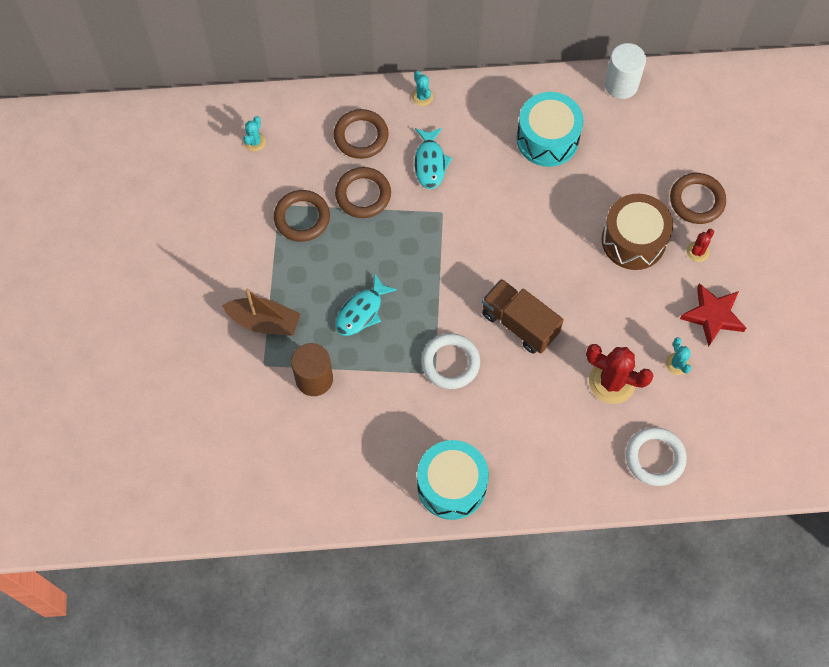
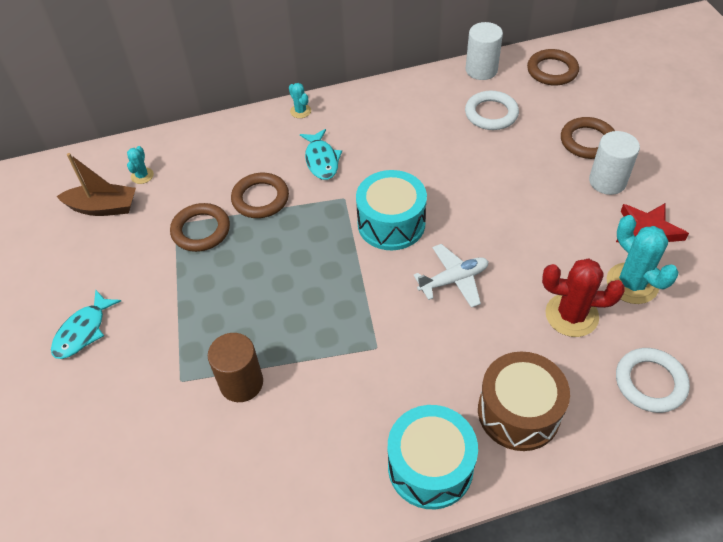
camera: 10 degrees left, 15 degrees down
brown boat [222,289,301,336] -> brown boat moved to [57,153,136,216]
brown ring [334,109,389,159] -> brown ring moved to [527,49,579,86]
turquoise fish [335,274,397,336] -> turquoise fish moved to [51,290,121,359]
white ring [421,333,480,389] -> white ring moved to [465,91,519,130]
brown truck [482,279,564,354] -> white plane [413,244,489,308]
turquoise drum [516,92,584,167] -> turquoise drum moved to [356,170,427,250]
brown drum [602,194,673,270] -> brown drum moved to [478,352,570,451]
turquoise cactus [666,337,691,375] -> turquoise cactus [607,215,679,304], size x1.95
red cactus [687,229,714,262] -> white cylinder [589,131,640,195]

